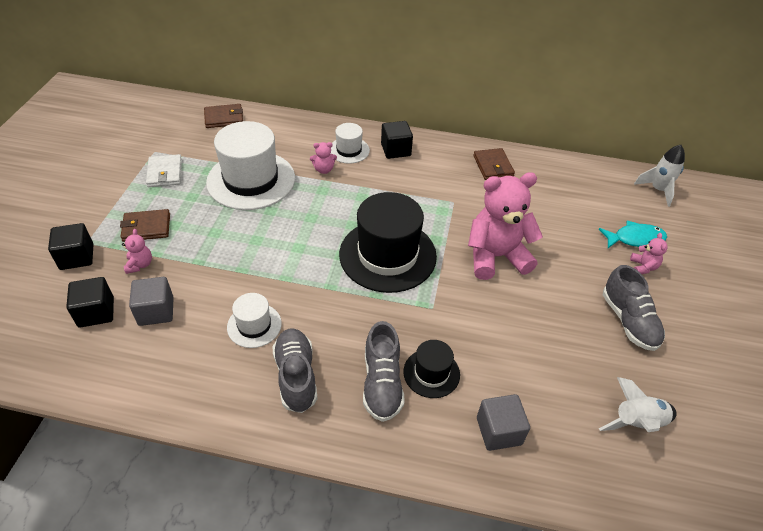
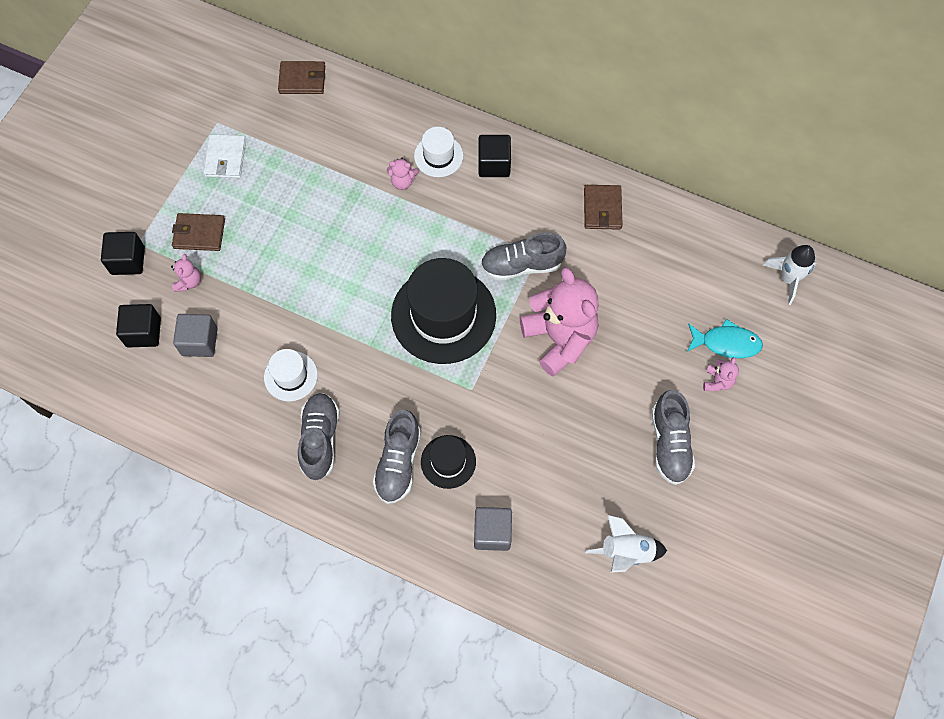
camera: 15 degrees right, 20 degrees up
white hat [206,121,295,210] -> none
pink teddy bear [468,172,543,280] -> pink teddy bear turned 60 degrees clockwise [520,267,599,376]
none -> grey shoe [480,232,566,281]

